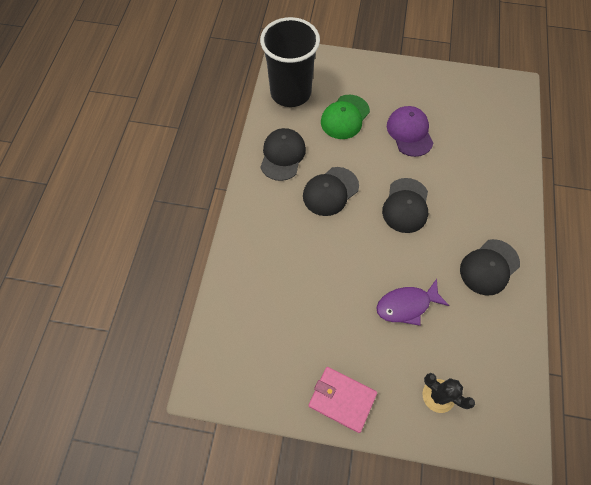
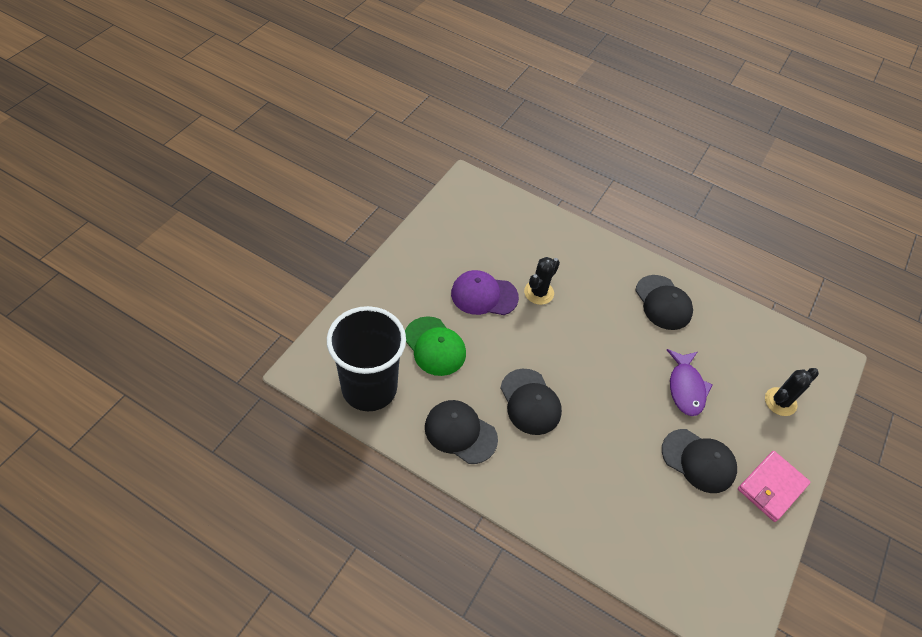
camera: 75 degrees left, 10 degrees down
black cap [382,178,428,233] -> black cap moved to [662,429,737,493]
none -> black cactus [524,257,560,305]

